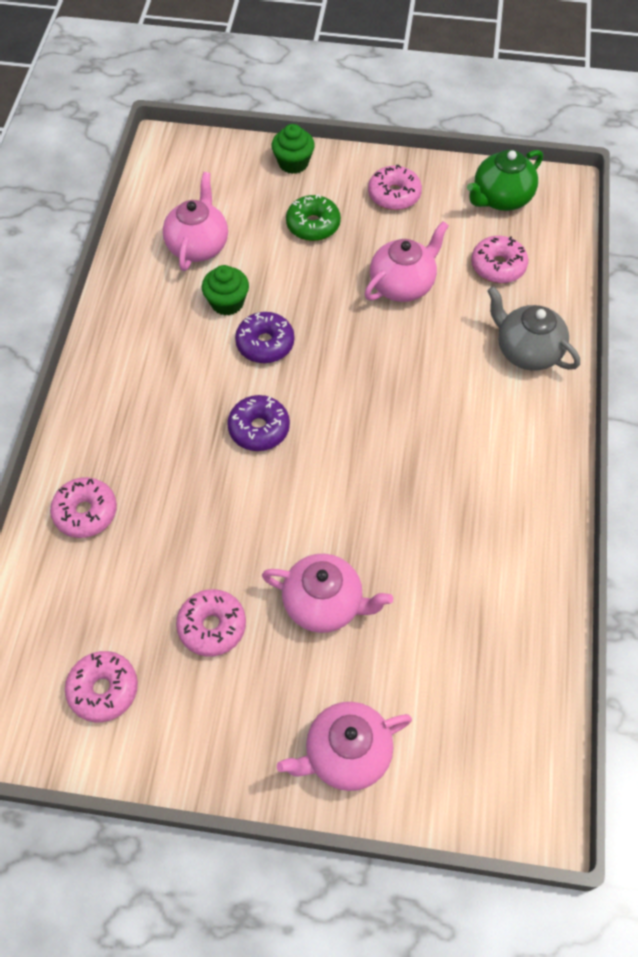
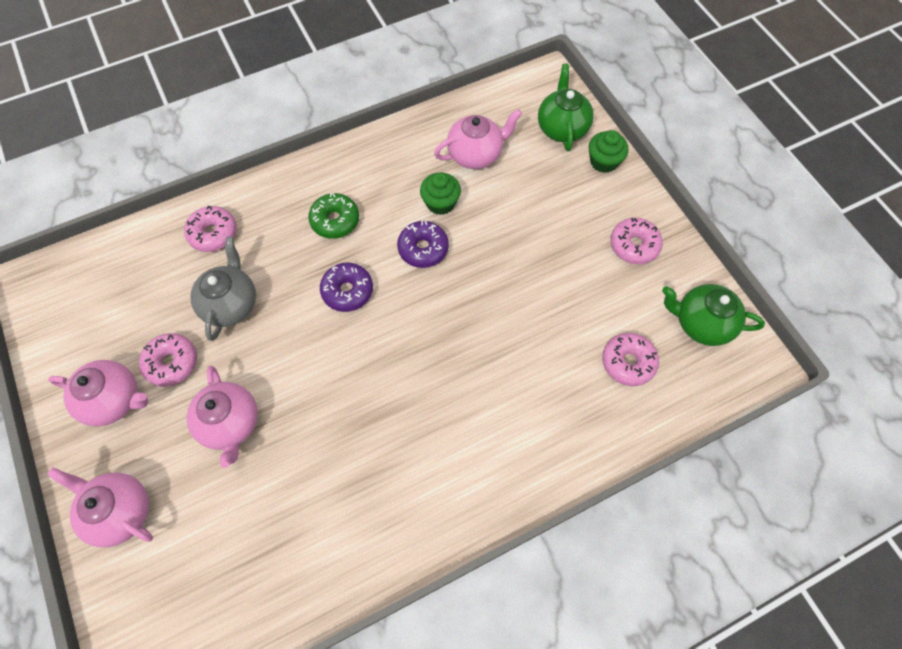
camera: 55 degrees right, 5 degrees up
pink donut [65,651,138,722] -> none
green donut [286,194,341,241] -> green donut moved to [308,193,359,239]
pink teapot [365,221,449,302] -> pink teapot moved to [48,360,148,426]
grey teapot [487,286,580,371] -> grey teapot moved to [190,237,256,341]
none -> green teapot [538,64,594,151]

